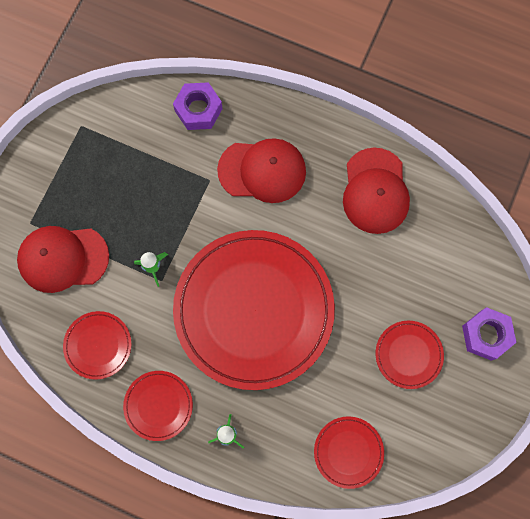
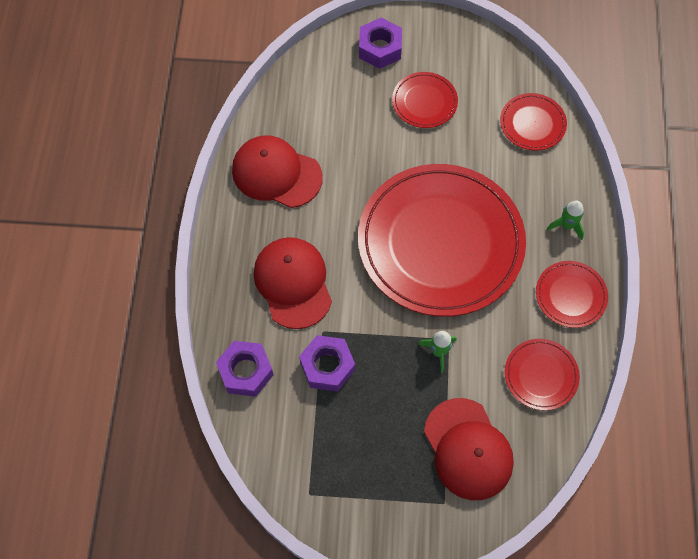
camera: 110 degrees left, 10 degrees down
red cap [343,148,410,234] -> red cap turned 135 degrees counterclockwise [232,135,323,208]
none -> purple nut [299,335,355,392]

